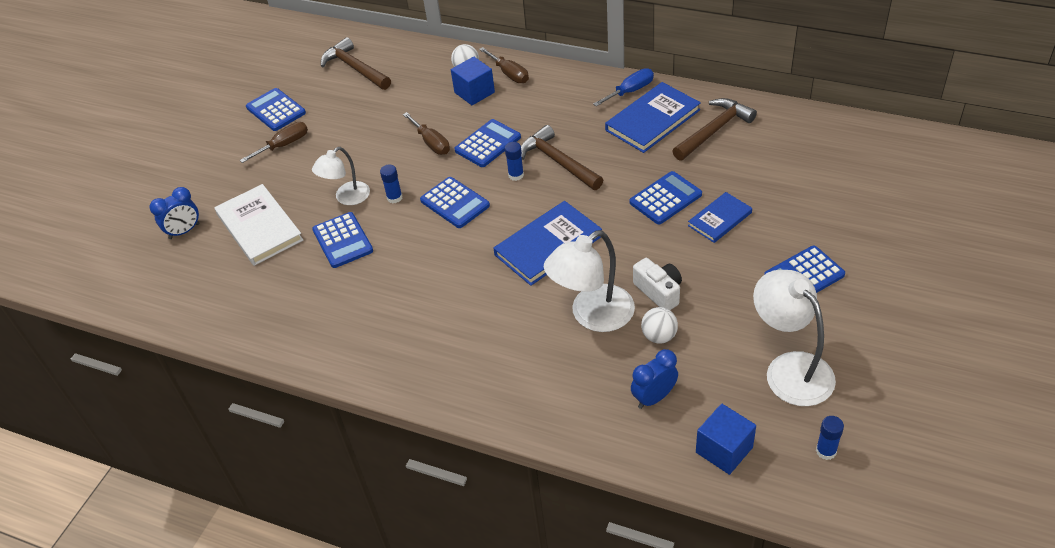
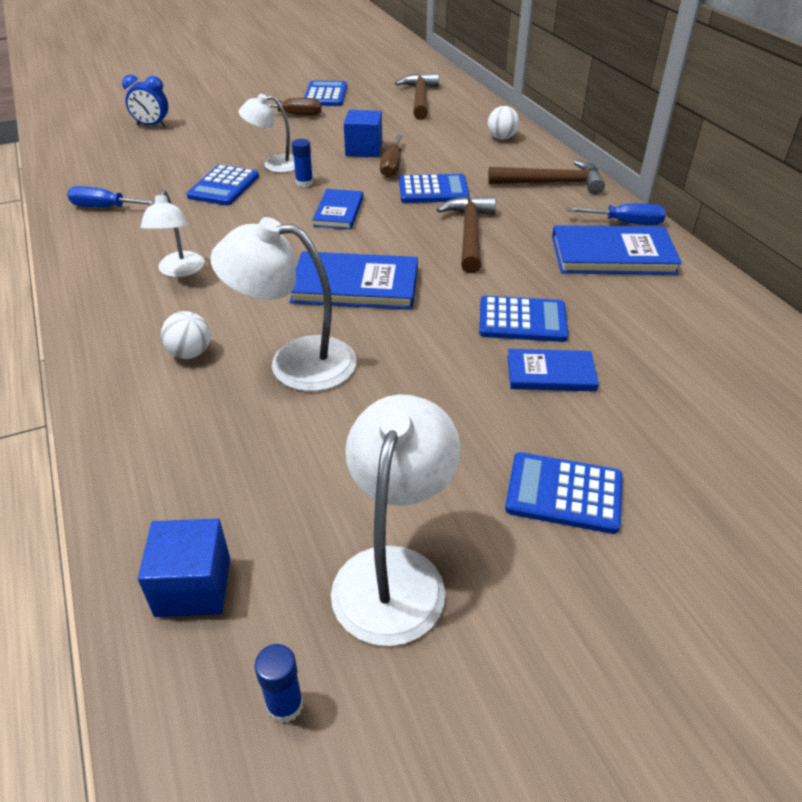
camera: 40 degrees right, 5 degrees down
white book [215,184,303,266] -> none
blue calculator [420,177,490,228] -> blue book [312,189,363,229]
blue cube [451,56,495,105] -> blue cube moved to [344,110,382,157]
brown screwdriver [479,47,529,83] -> none
blue glue stick [505,142,524,181] -> none
blue clock [631,349,678,409] -> none
white camera [633,258,682,310] -> none
white ball [641,307,678,344] -> white ball moved to [161,311,210,359]
brown hammer [672,98,757,161] -> brown hammer moved to [488,160,605,194]
none -> blue screwdriver [67,186,155,208]
none -> white lamp [141,190,204,277]

